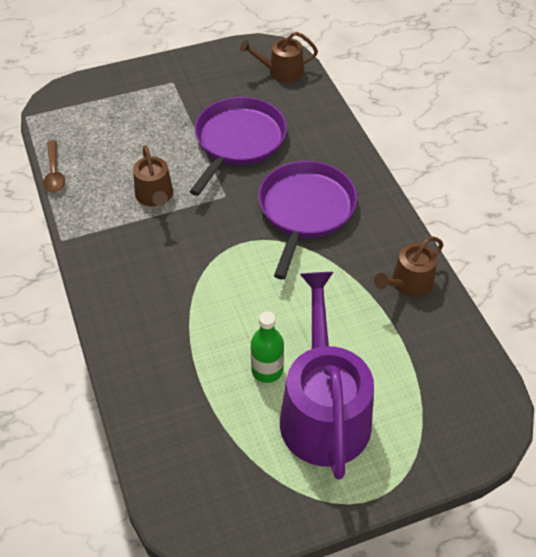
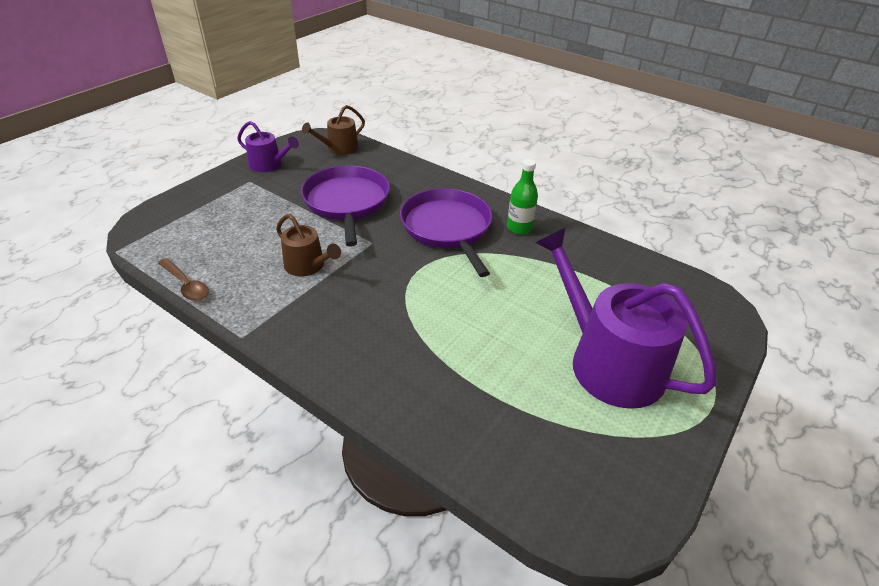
camera: 35 degrees left, 10 degrees down
green bottle [251,311,284,383] -> green bottle moved to [507,159,538,234]
brown watering can [374,236,443,297] -> none
none -> purple watering can [237,121,299,172]

